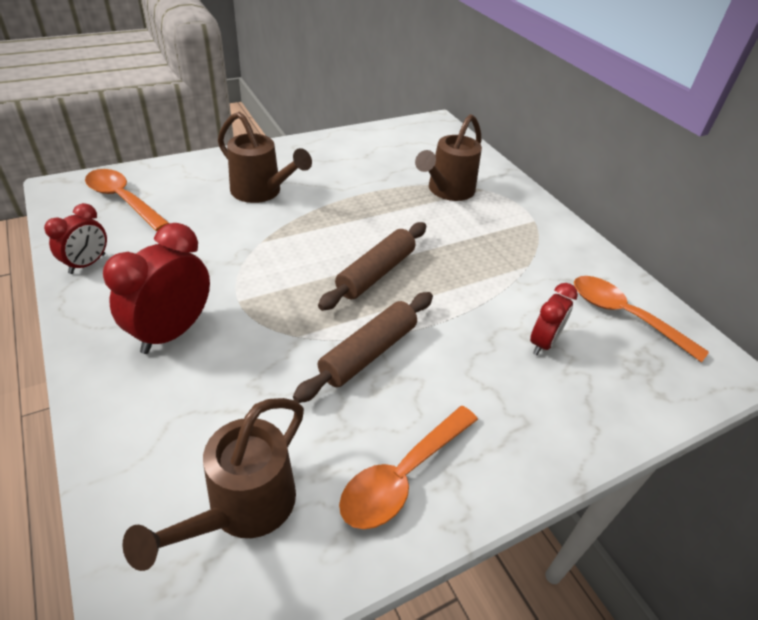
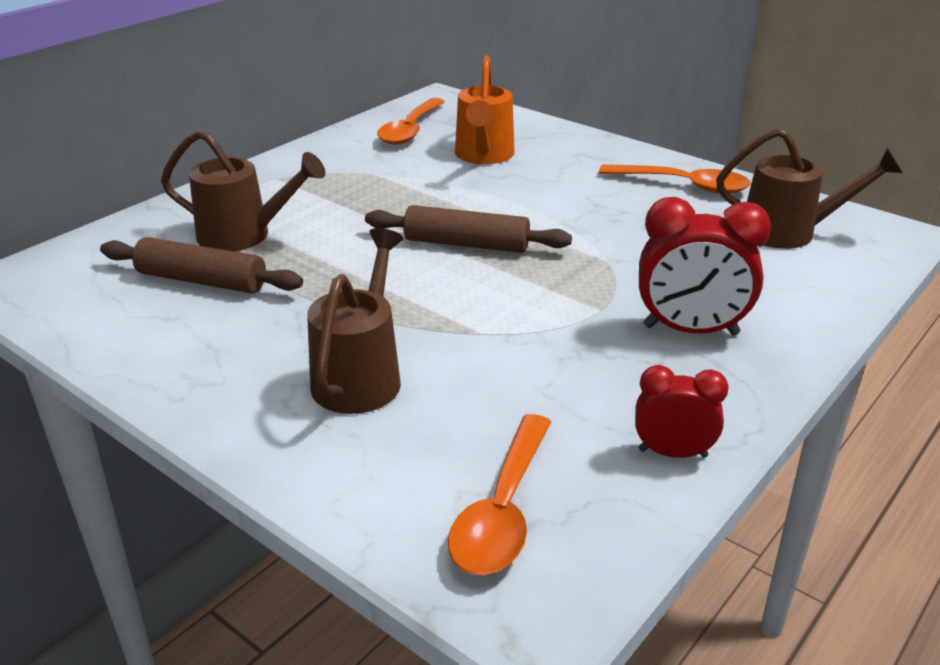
camera: 110 degrees left, 10 degrees down
brown rolling pin [293,292,433,403] -> brown rolling pin moved to [100,237,303,293]
red clock [530,283,578,355] -> orange watering can [455,56,515,164]

